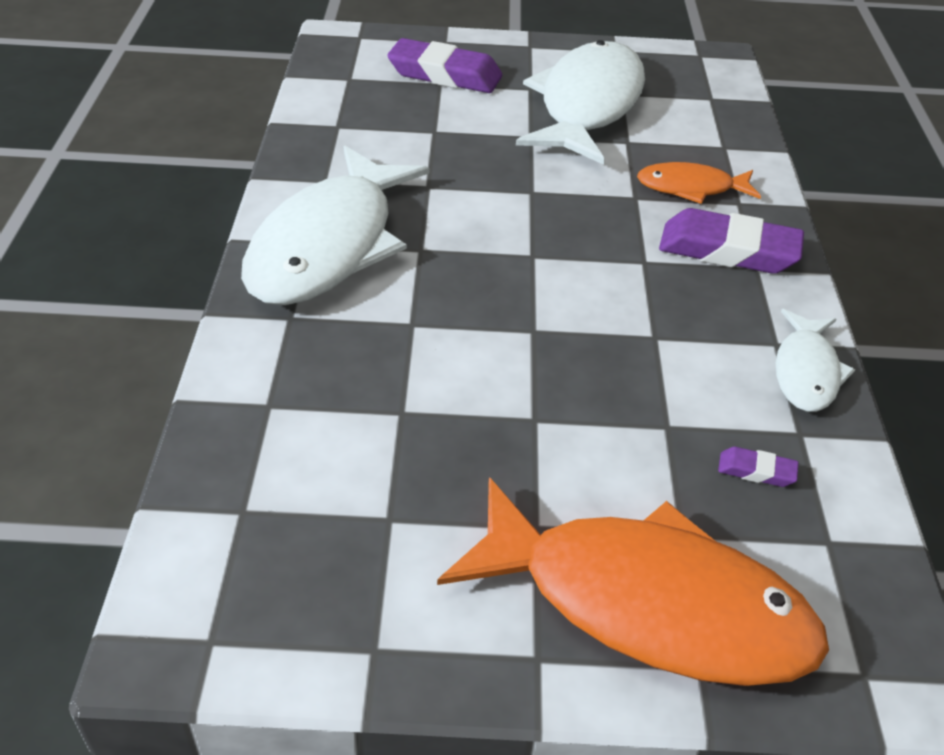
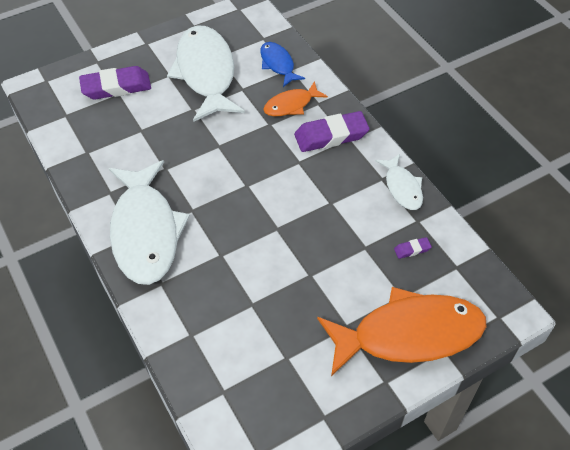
camera: 30 degrees left, 10 degrees up
none -> blue fish [260,42,305,87]

